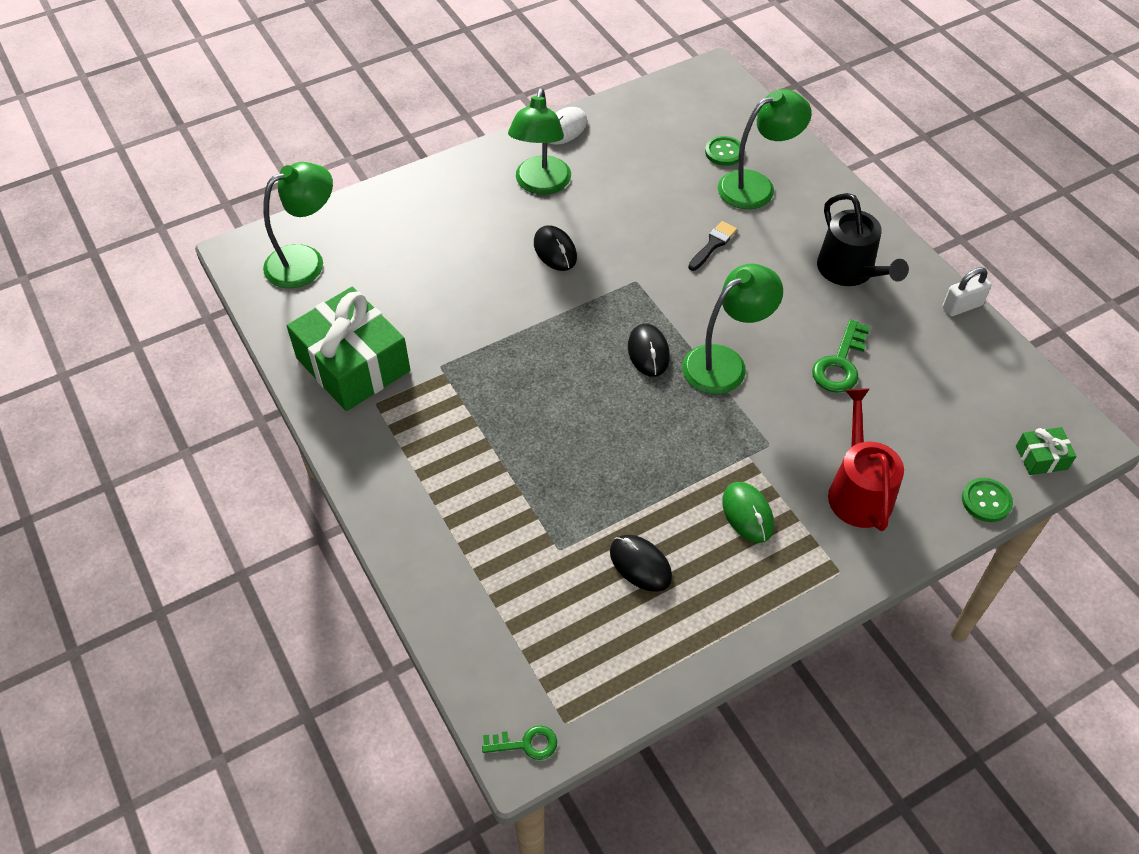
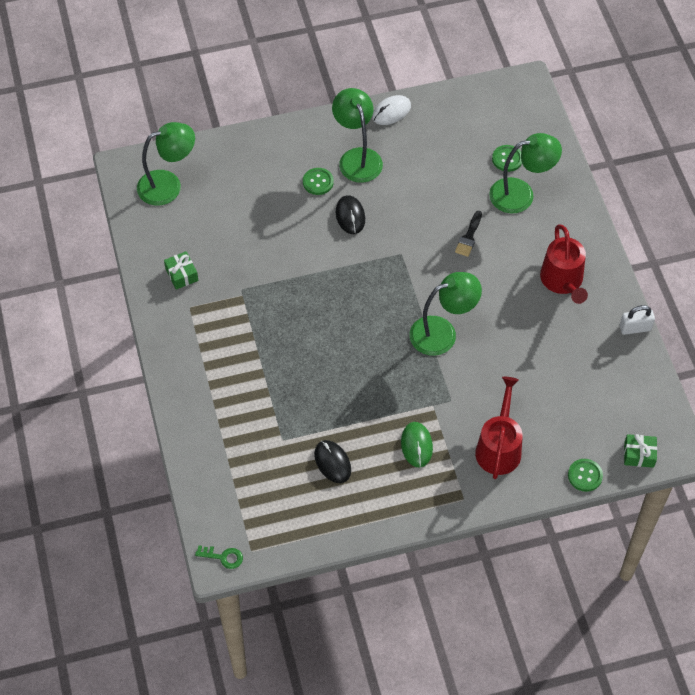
camera: 15 degrees right, 5 degrees up
green gift [287,287,410,411] -> green gift [164,251,198,290], size x0.44
green lamp [508,88,571,195] -> green lamp turned 135 degrees clockwise [332,88,383,183]
black mouse [628,323,670,377] -> none
black brush [688,221,737,271] -> black brush turned 150 degrees clockwise [455,211,482,257]
green key [812,319,870,393] -> none
black watering can [817,193,909,286] -> red watering can [540,224,588,304]
none -> green button [303,168,334,195]

